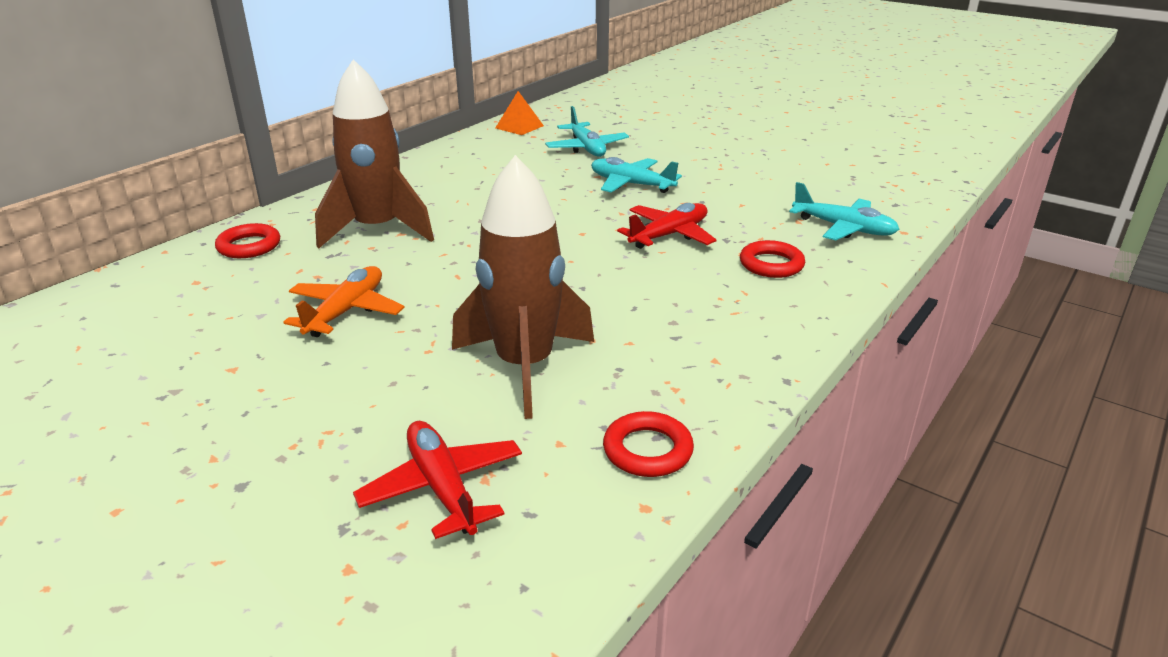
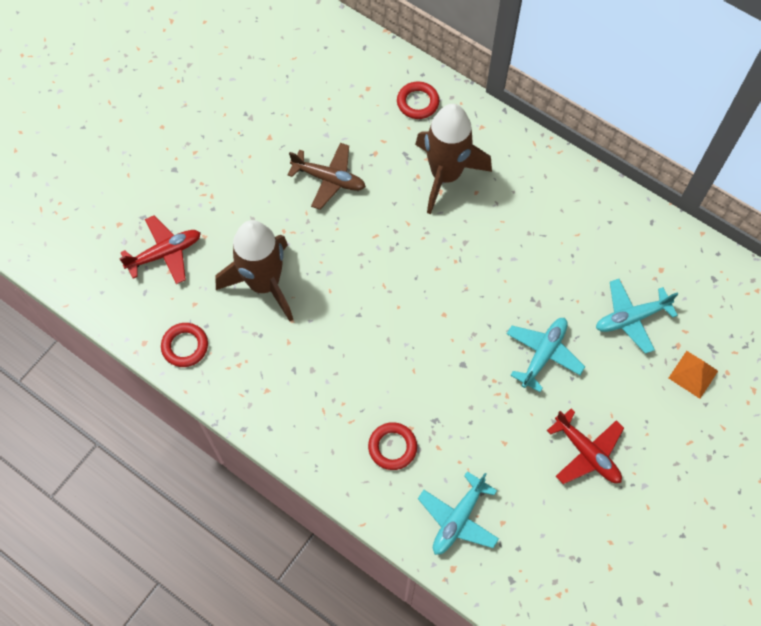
camera: 90 degrees right, 35 degrees up
orange plane [283,266,405,337] -> brown plane [288,143,366,210]
orange pyramid [496,91,544,135] -> orange pyramid moved to [669,351,718,399]
red plane [617,203,716,249] -> red plane moved to [547,408,624,484]

